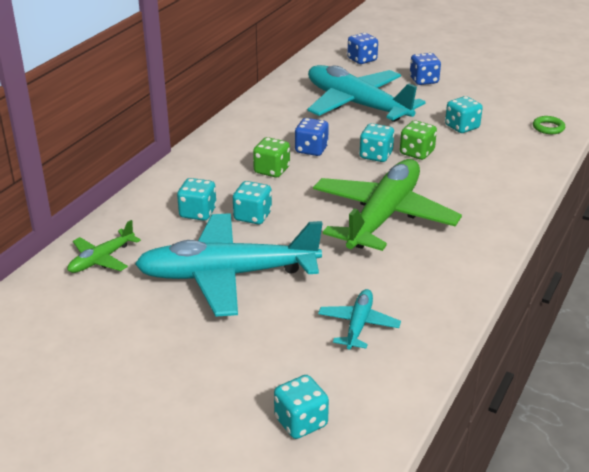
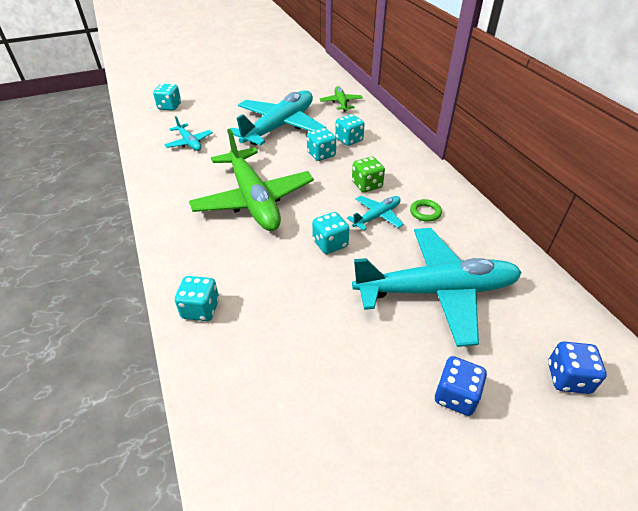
camera: 130 degrees right, 10 degrees up
blue dice [295,118,329,156] -> turquoise plane [347,196,404,231]
green dice [400,120,437,160] -> none
turquoise dice [445,96,483,133] -> turquoise dice moved to [175,276,219,321]
green ring [533,116,565,134] -> green ring moved to [410,199,442,222]

